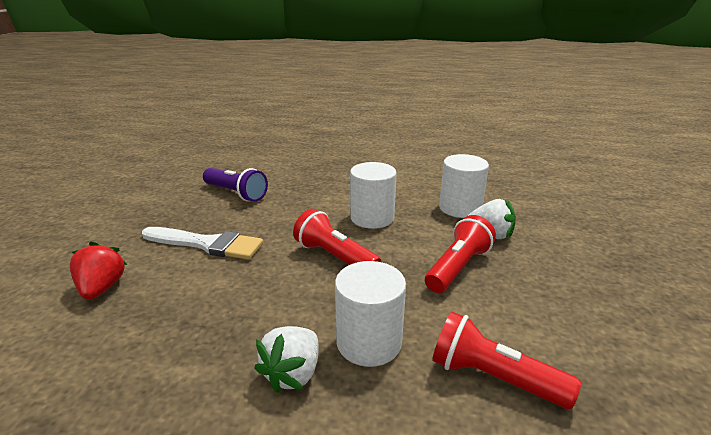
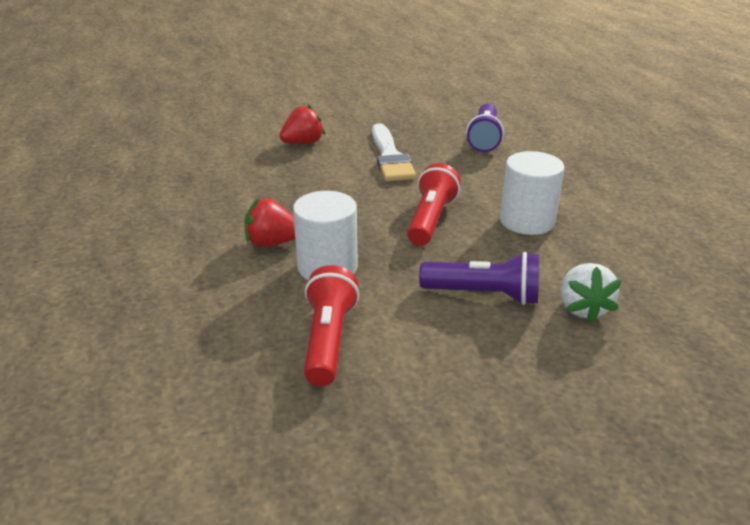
camera: 65 degrees right, 5 degrees up
white strawberry [254,326,319,393] -> red strawberry [244,198,295,247]
red flashlight [425,215,496,293] -> purple flashlight [419,252,539,305]
white cylinder [439,154,489,218] -> none

